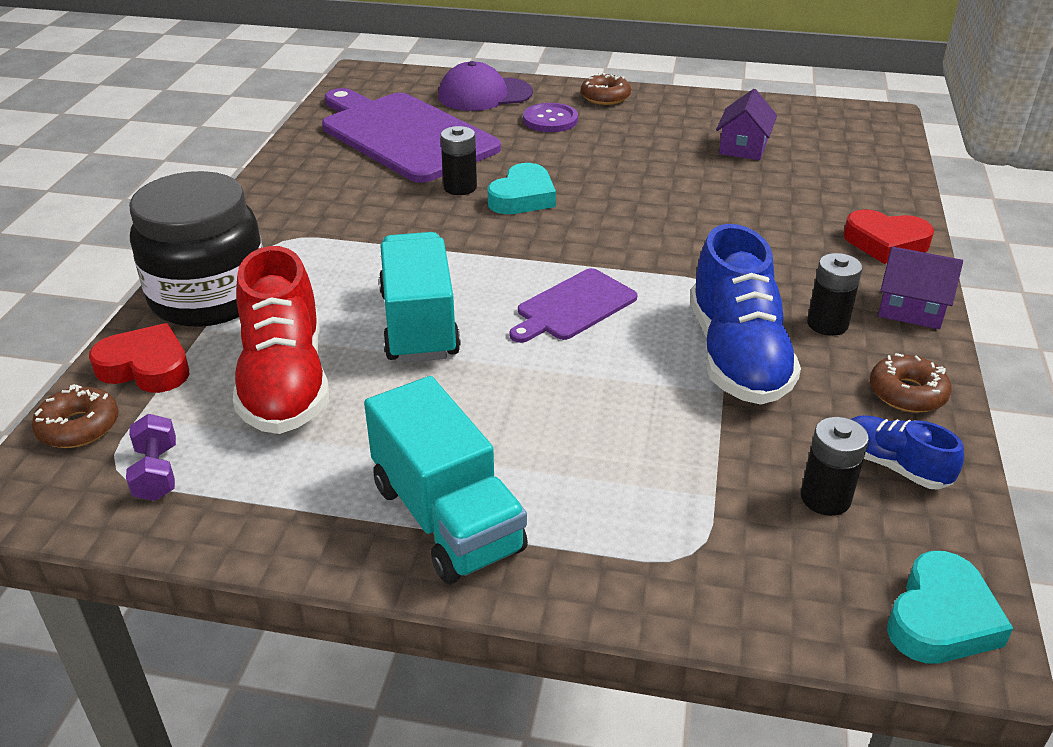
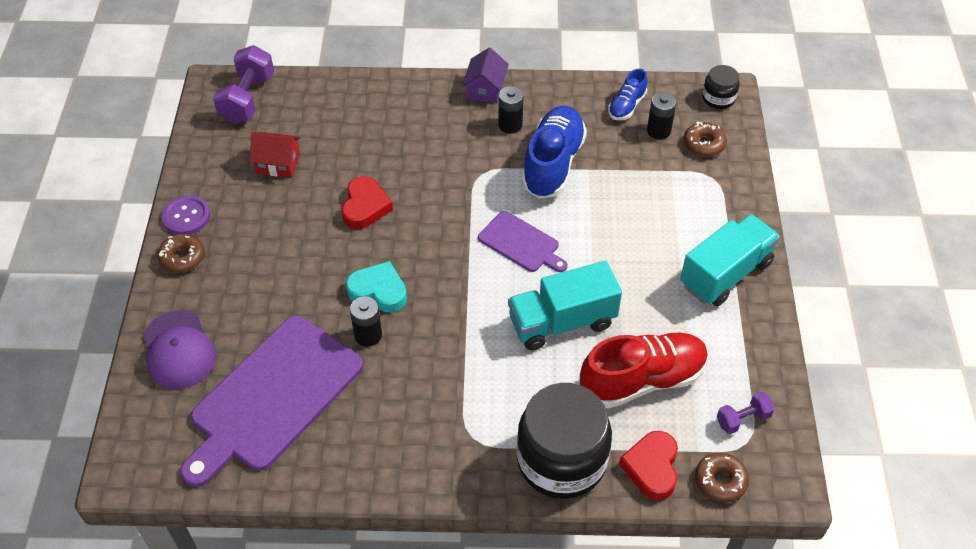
camera: 100 degrees left, 15 degrees up
purple button [523,103,578,132] -> purple button moved to [162,195,210,234]
blue shoe [690,224,801,405] -> blue shoe turned 60 degrees counterclockwise [522,106,587,199]
purple house [716,89,777,160] -> red house [249,132,301,178]
red heart [844,209,934,264] -> red heart moved to [342,176,393,229]
brown donut [870,353,952,413] -> brown donut moved to [684,121,727,157]
turquoise heart [887,551,1013,664] -> black jar [702,65,739,109]
none -> purple dumbbell [213,45,274,124]

